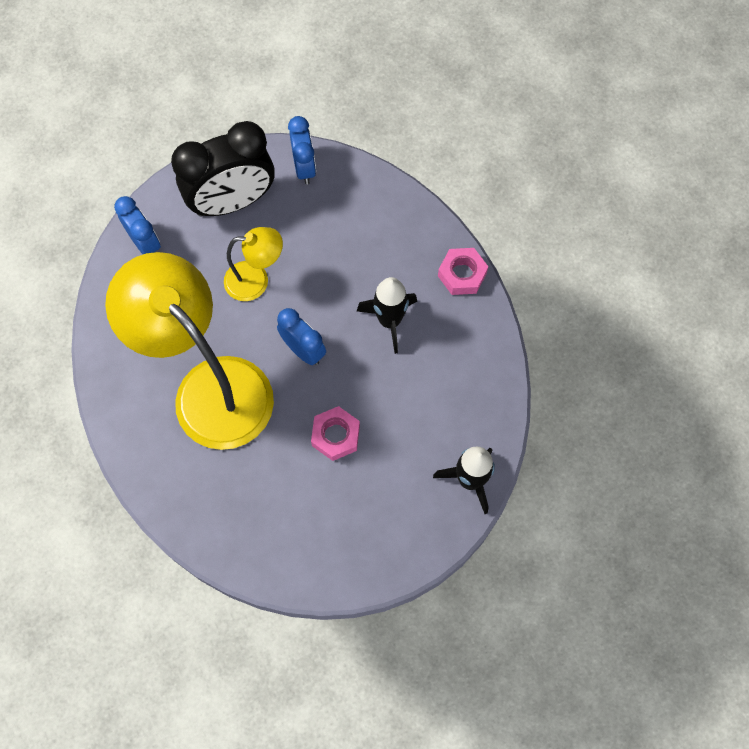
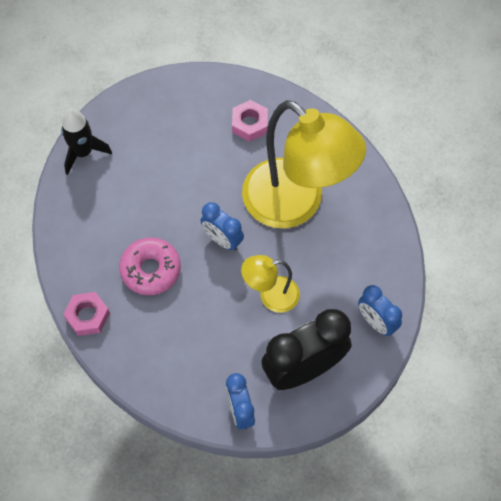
camera: 175 degrees right, 5 degrees down
pink nut [311,406,360,461] -> pink nut moved to [232,100,268,142]
black rocket [357,277,417,354] -> pink donut [119,237,181,295]

